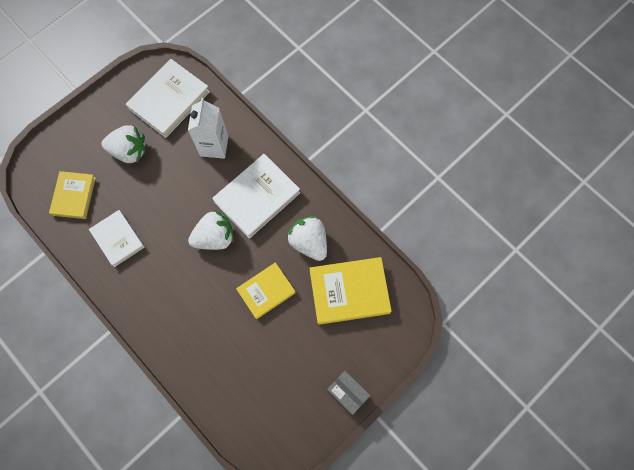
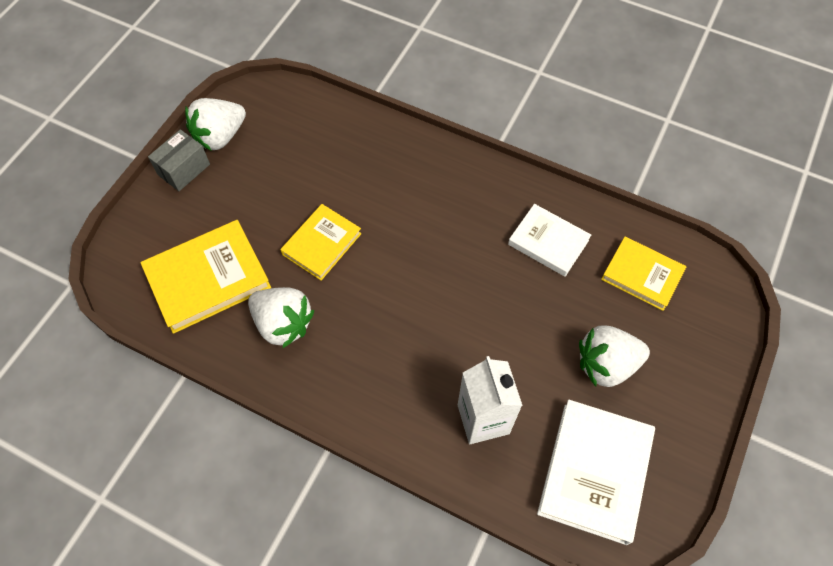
camera: 160 degrees right, 10 degrees down
yellow book [49,171,96,219] -> yellow book turned 45 degrees counterclockwise [601,237,687,311]
white strawberry [188,211,234,250] -> white strawberry moved to [185,98,246,151]
white book [212,154,300,239] -> none
grey box [327,371,370,415] -> grey box turned 75 degrees counterclockwise [148,129,210,191]

